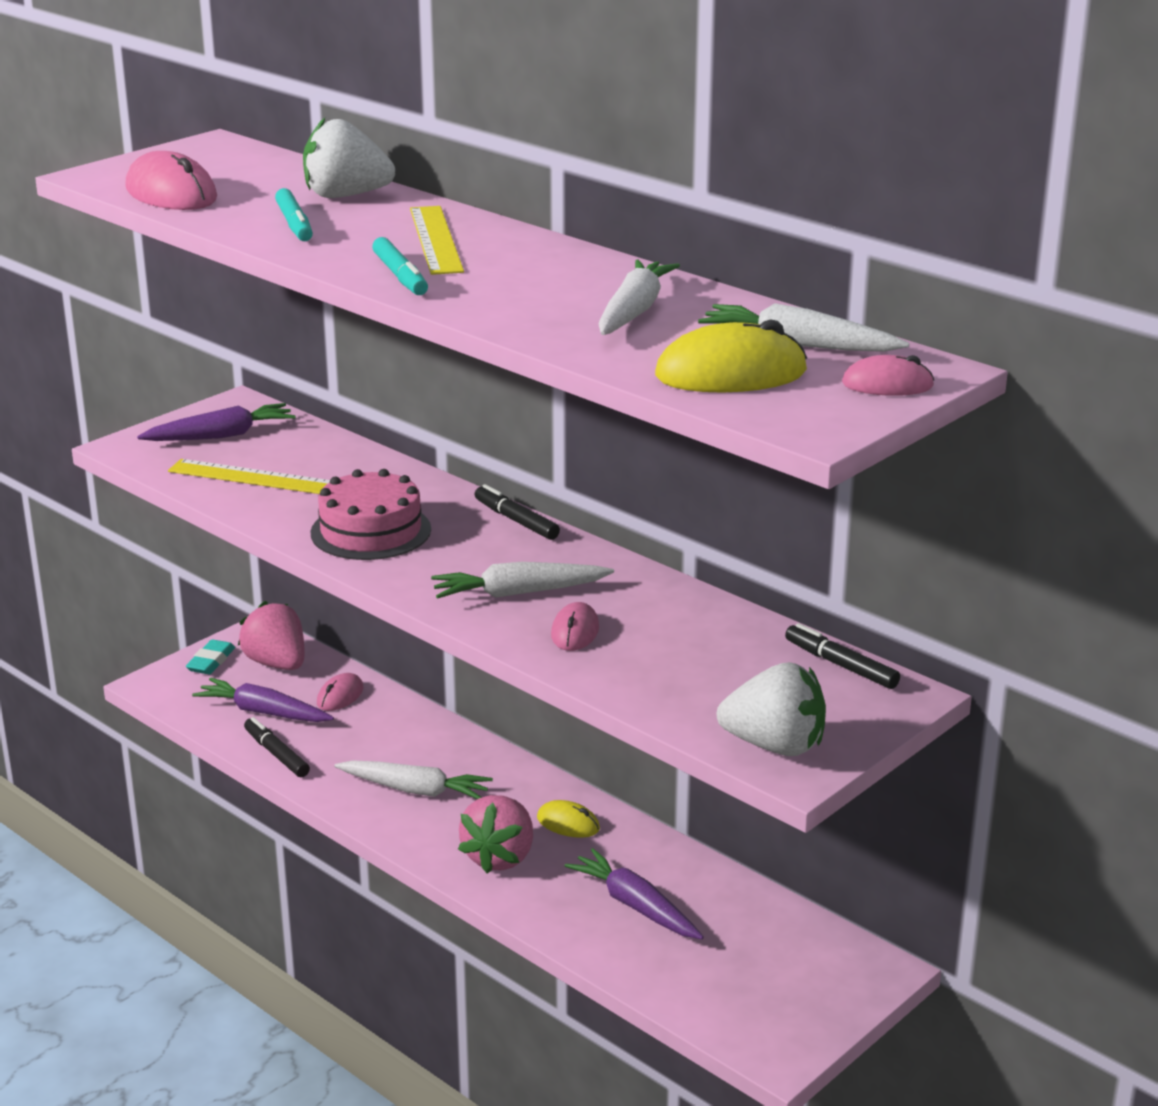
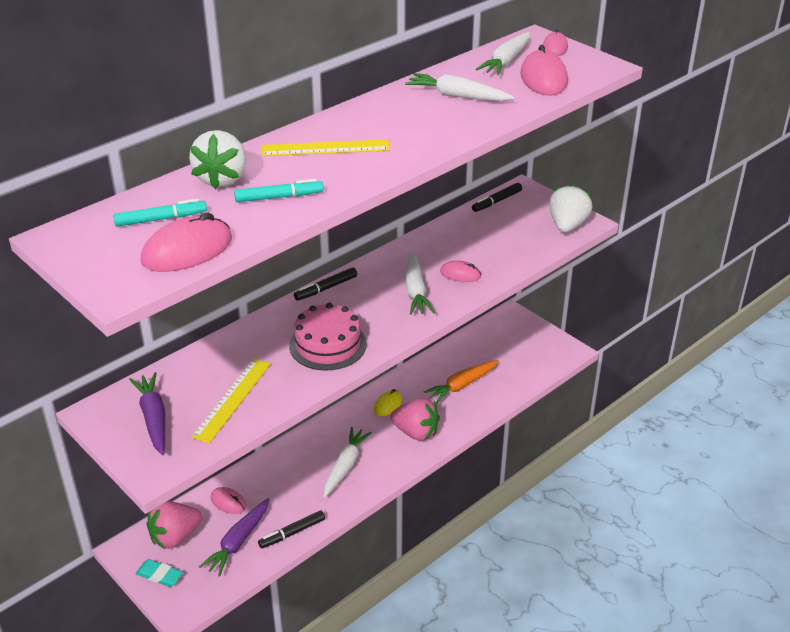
camera: 85 degrees left, 10 degrees up
turquoise marker [372,237,428,295] -> turquoise marker moved to [113,198,207,227]
purple carrot [565,848,704,939] -> orange carrot [423,360,499,403]
yellow mouse [655,319,807,393] -> pink mouse [520,45,568,95]

